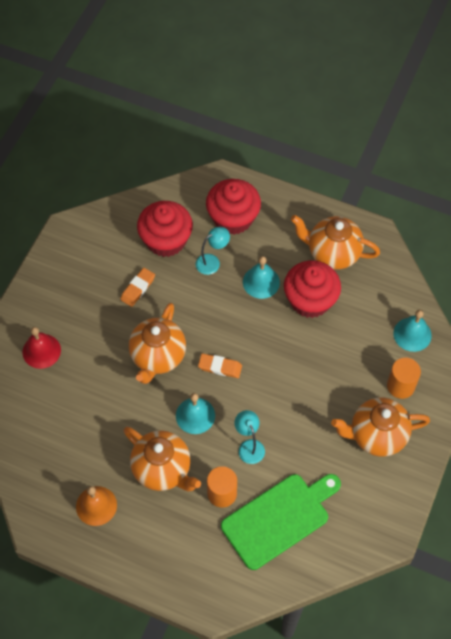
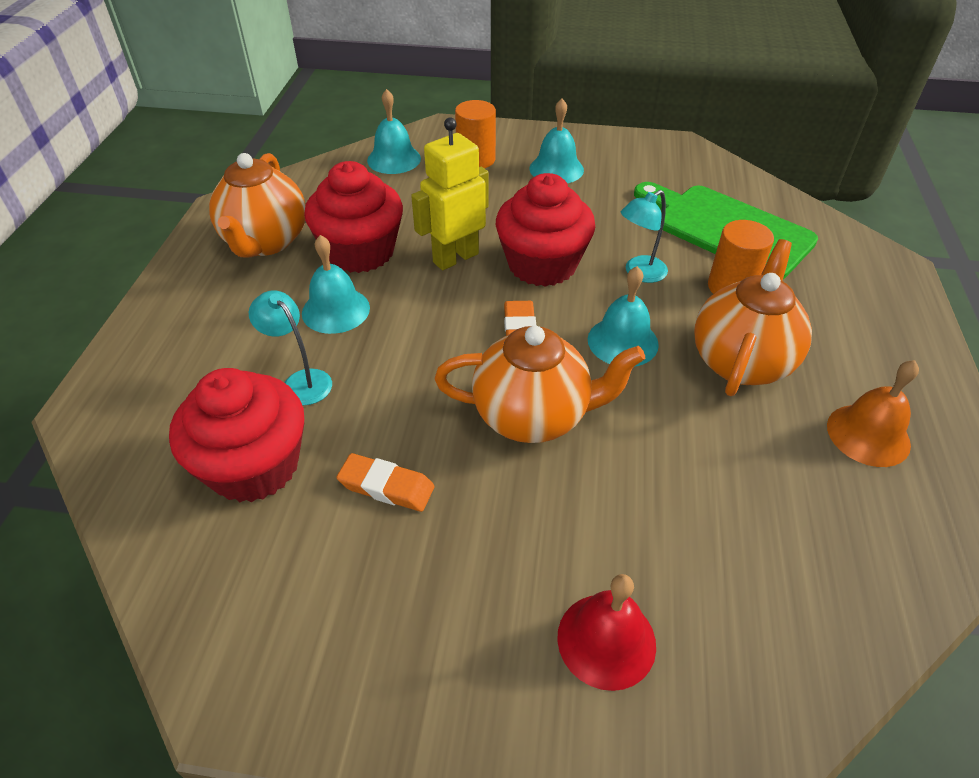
camera: 105 degrees left, 15 degrees down
red cupcake [206,179,261,235] -> red cupcake moved to [496,173,595,287]
orange teapot [331,398,430,457] -> turquoise bell [530,99,584,183]
none -> yellow robot [411,118,489,270]

